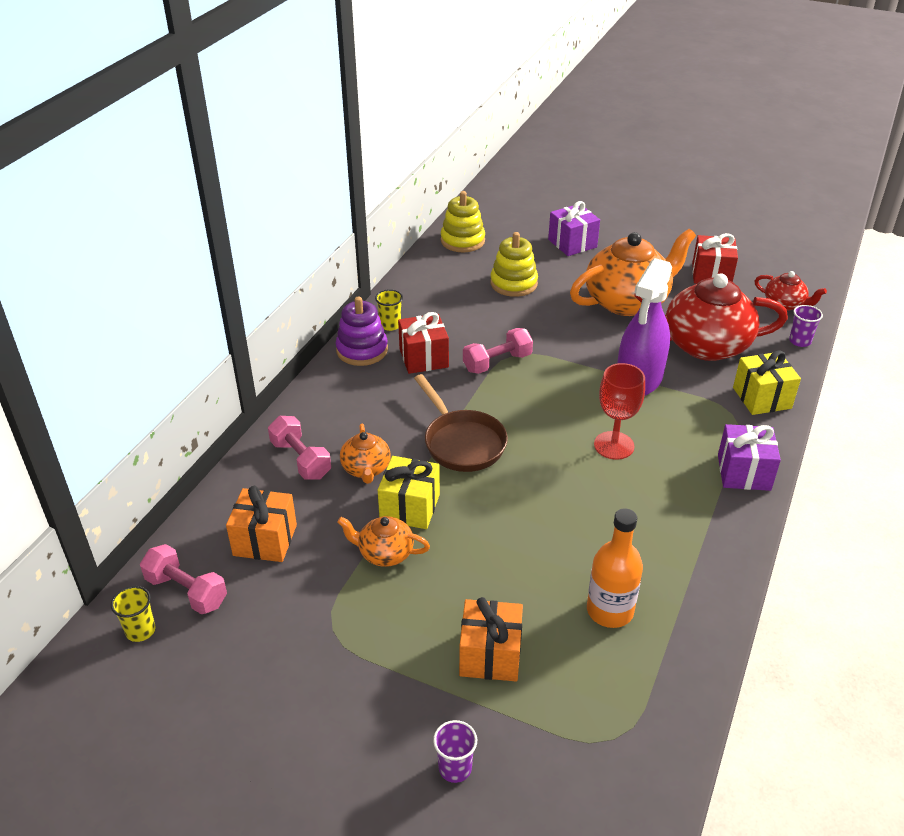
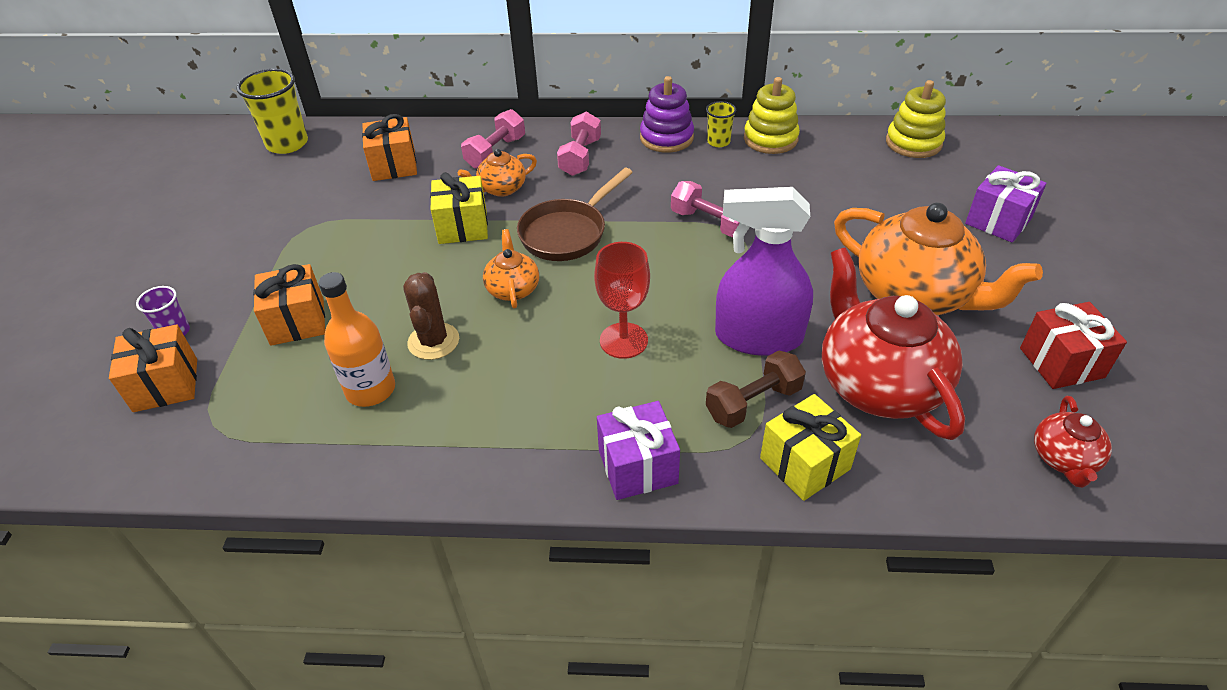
camera: 70 degrees right, 5 degrees up
yellow cup [111,586,156,642] -> yellow cup [236,69,308,154], size x1.86
pink dumbbell [140,544,227,614] -> pink dumbbell moved to [557,112,601,176]
orange teapot [337,516,430,567] -> orange teapot moved to [483,229,539,308]
red gift [398,312,449,374] -> none
yellow stacking toy [490,232,538,297] -> yellow stacking toy moved to [744,77,800,154]
purple cup [789,305,823,347] -> none
none -> orange gift [109,324,197,412]
none -> brown cactus [403,272,459,360]
none -> brown dumbbell [706,350,806,428]

